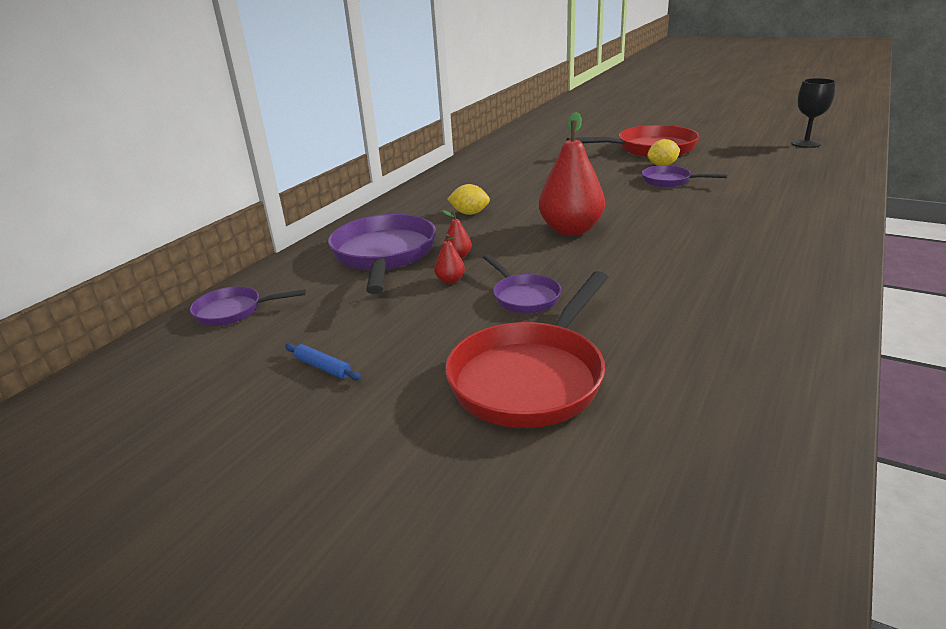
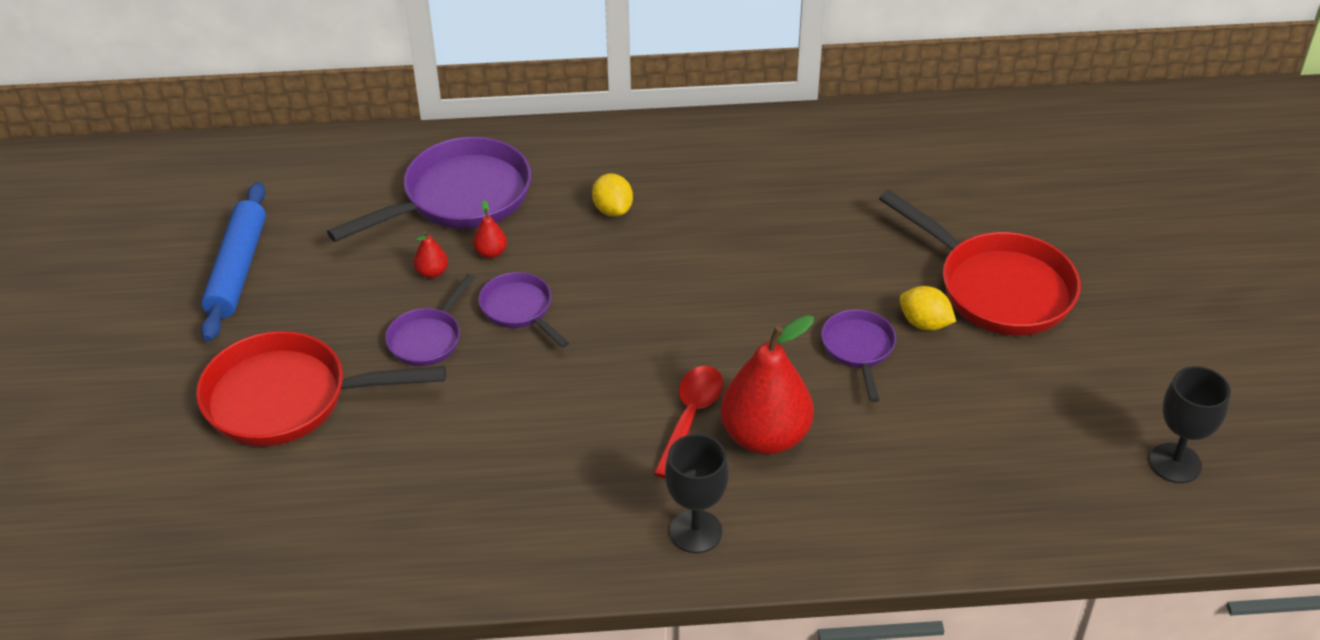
camera: 55 degrees right, 15 degrees up
purple pan [190,286,306,326] -> purple pan moved to [479,272,569,348]
blue rolling pin [285,343,362,380] -> blue rolling pin [201,182,266,342], size x2.28
red pear [539,112,605,236] -> red pear moved to [721,315,814,455]
none -> red spoon [654,366,723,478]
none -> black goblet [665,434,729,553]

